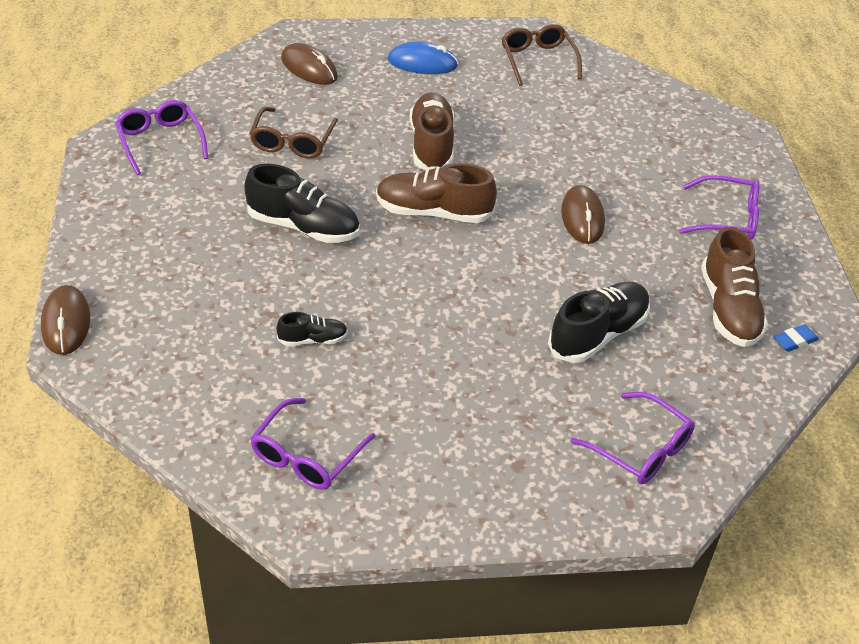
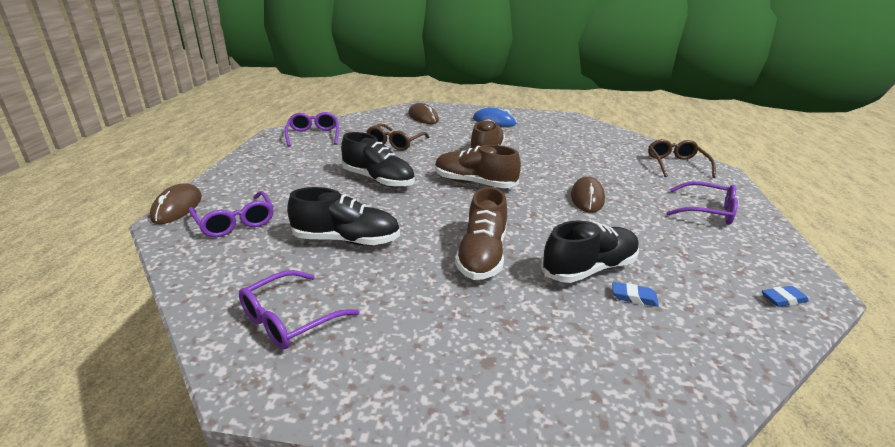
camera: 15 degrees right, 15 degrees down
black shoe [277,312,348,346] -> black shoe [287,187,400,246], size x1.91
brown glasses [502,24,582,86] -> brown glasses moved to [648,139,716,178]
purple glasses [571,392,695,484] -> purple glasses moved to [189,191,274,237]
brown shoe [701,227,768,347] -> brown shoe moved to [455,187,507,280]
none -> blue eraser [612,282,659,307]

